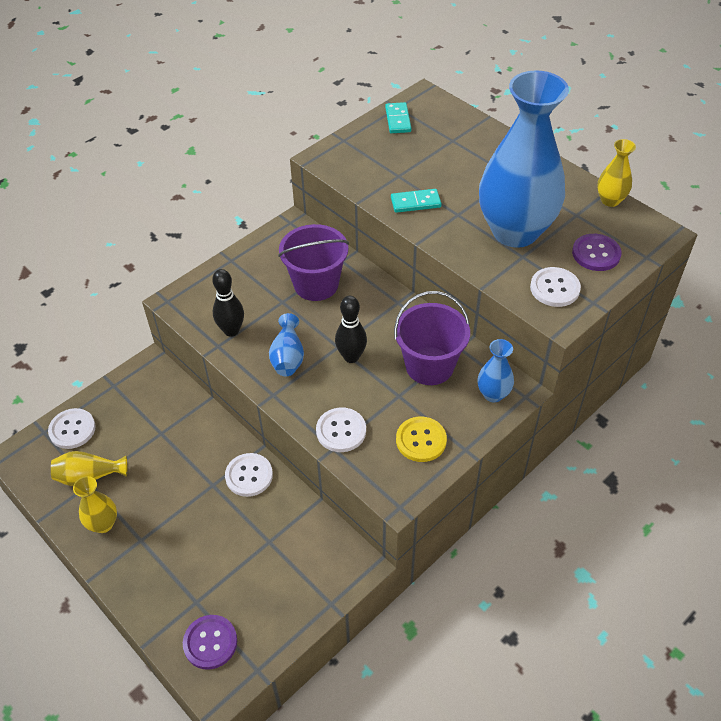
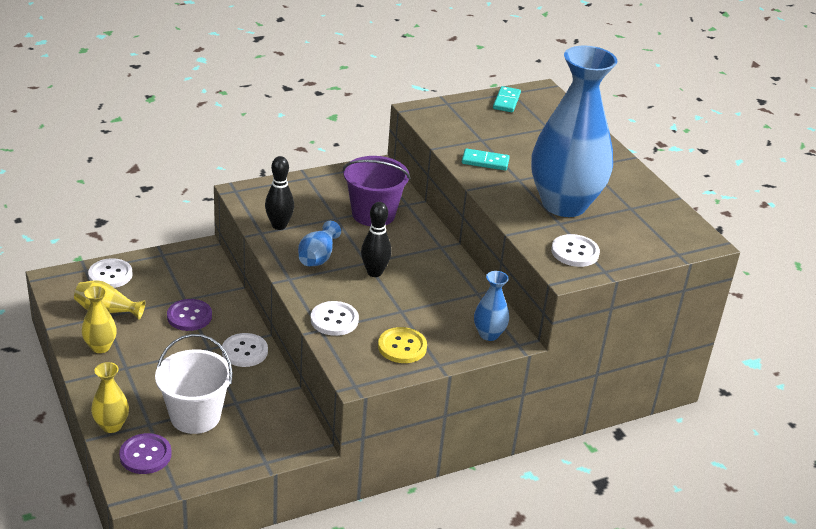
camera: 15 degrees right, 15 degrees down
purple bucket [394,291,470,385] -> none
purple button [572,234,622,271] -> purple button moved to [167,299,212,331]
yellow vase [597,139,636,207] -> yellow vase moved to [91,362,129,433]
none -> white bucket [155,334,233,434]

